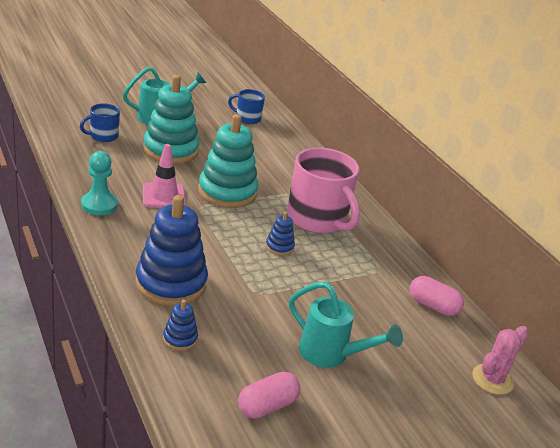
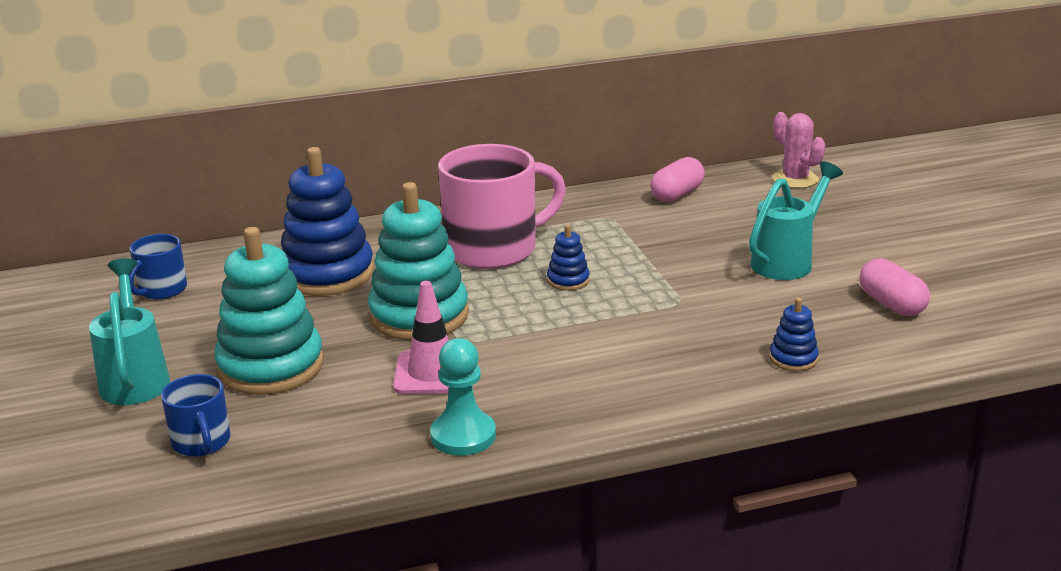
camera: 75 degrees left, 5 degrees down
blue stacking toy [135,195,208,306] -> blue stacking toy moved to [281,147,374,296]

